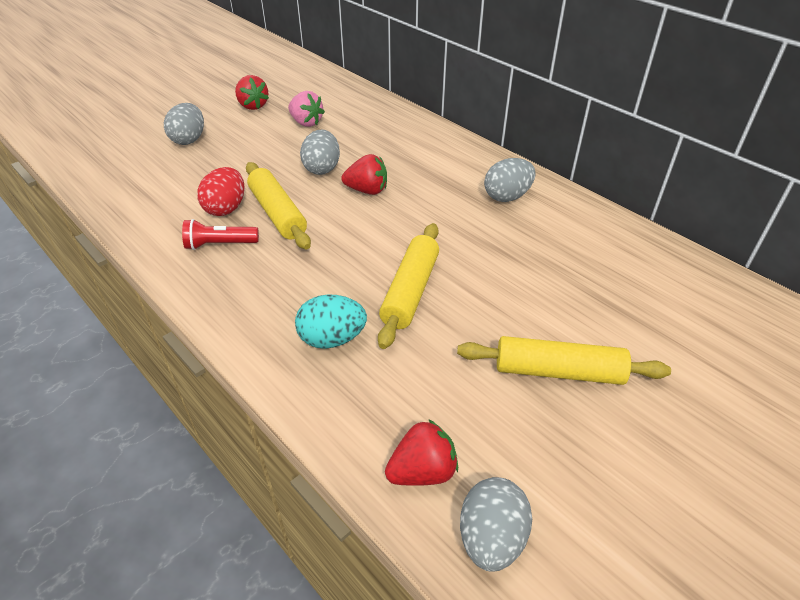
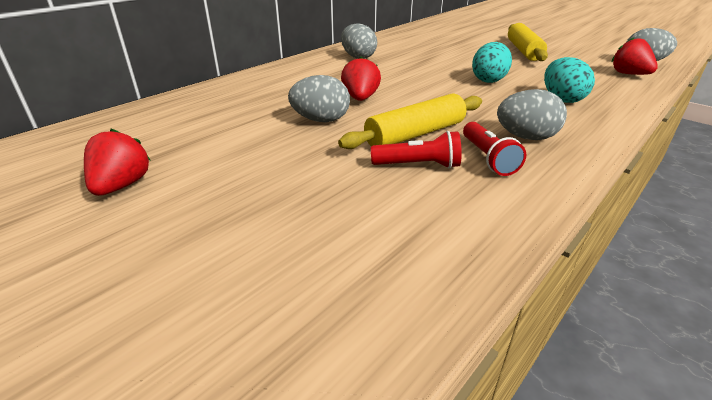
camera: 95 degrees left, 10 degrees down
grey egg [164,103,204,145] -> grey egg moved to [497,89,567,140]
red egg [197,167,244,216] -> red flashlight [371,131,462,168]
red strawberry [235,75,269,110] -> red strawberry turned 45 degrees counterclockwise [84,129,150,196]
pink strawberry [288,91,325,127] -> none
yellow rolling pin [378,223,439,349] -> turquoise egg [472,42,512,83]

